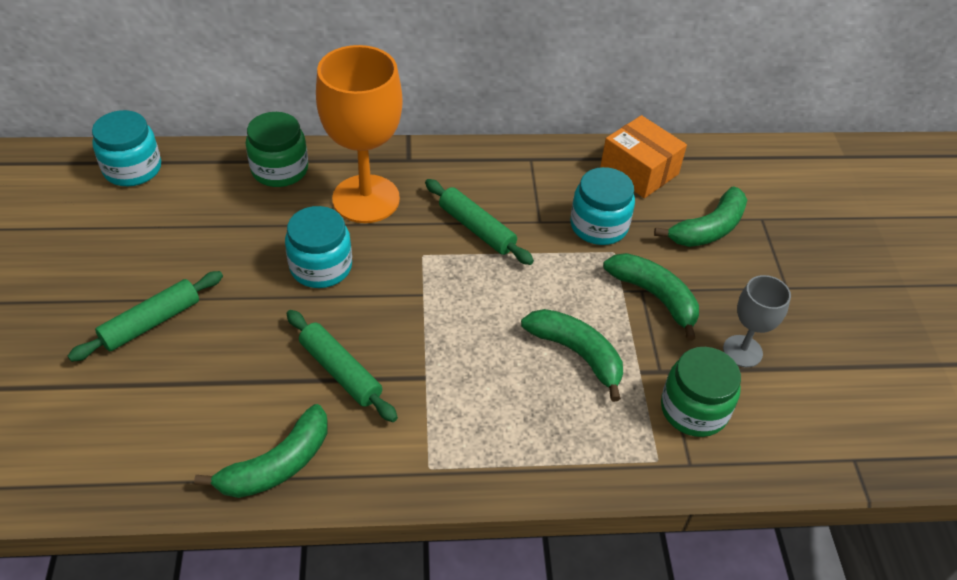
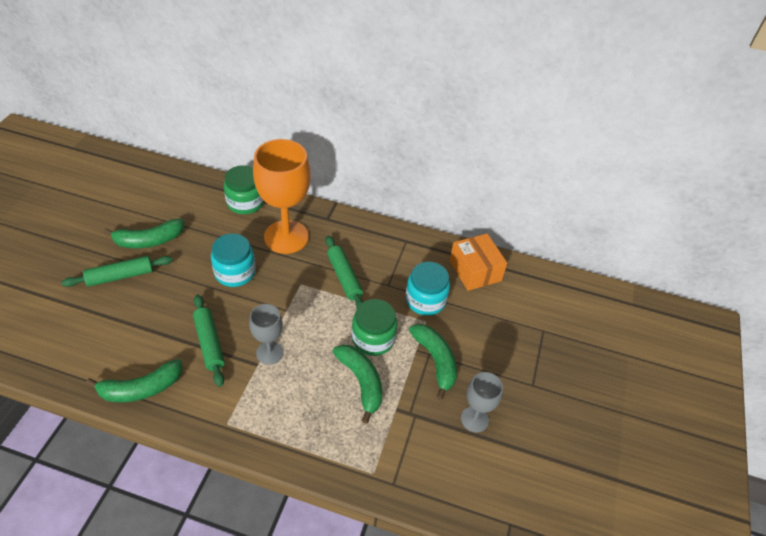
camera: 20 degrees right, 0 degrees up
turquoise jar [92,110,161,186] -> none
green banana [654,187,747,247] -> green banana moved to [104,219,184,248]
green jar [661,347,741,437] -> green jar moved to [352,299,397,356]
none -> grey goblet [249,304,283,365]

